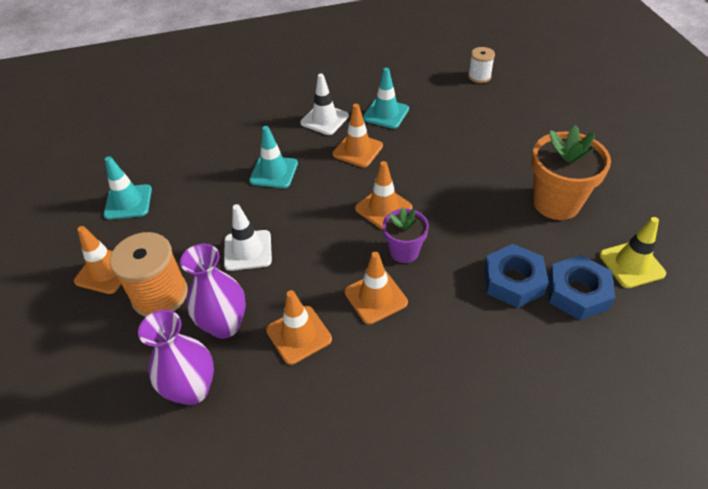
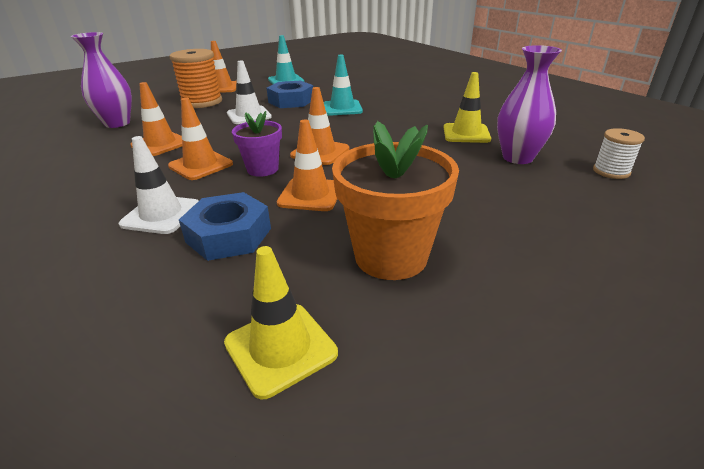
camera: 70 degrees right, 15 degrees down
purple vase [180,244,246,339] -> purple vase moved to [497,45,562,164]
white traffic cone [300,74,349,135] -> white traffic cone moved to [119,136,199,234]
orange traffic cone [333,104,383,167] -> orange traffic cone moved to [277,119,338,211]
turquoise traffic cone [363,68,409,129] -> yellow traffic cone [443,72,491,143]
blue nut [548,255,615,320] -> blue nut moved to [267,81,313,108]

